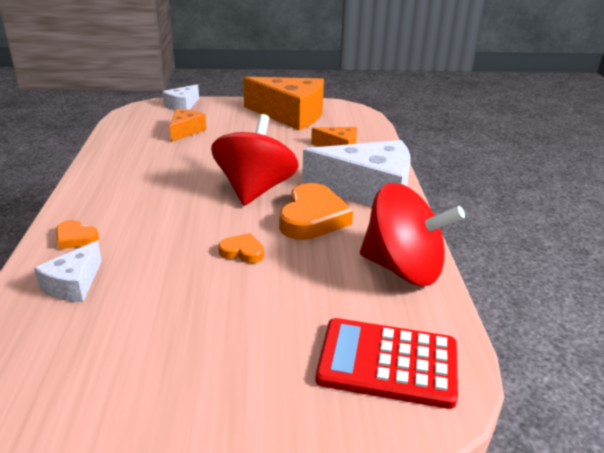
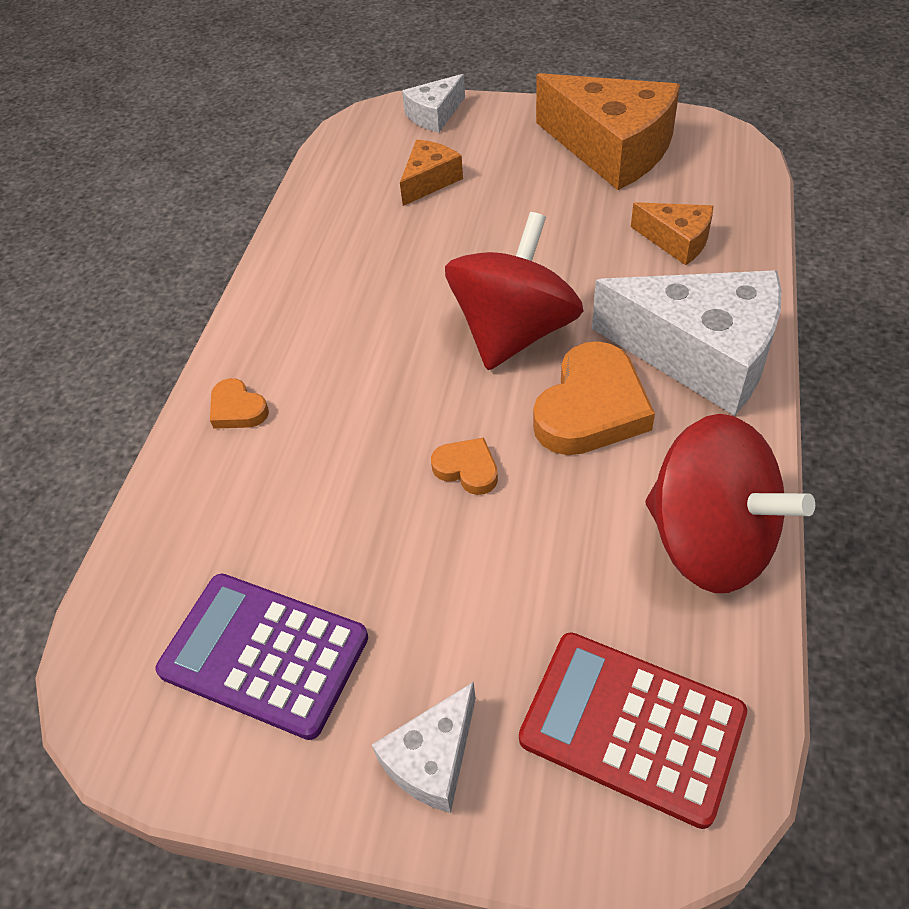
camera: 20 degrees right, 20 degrees up
white cheese [34,241,102,302] -> white cheese moved to [372,682,476,813]
none -> purple calculator [155,574,368,740]

